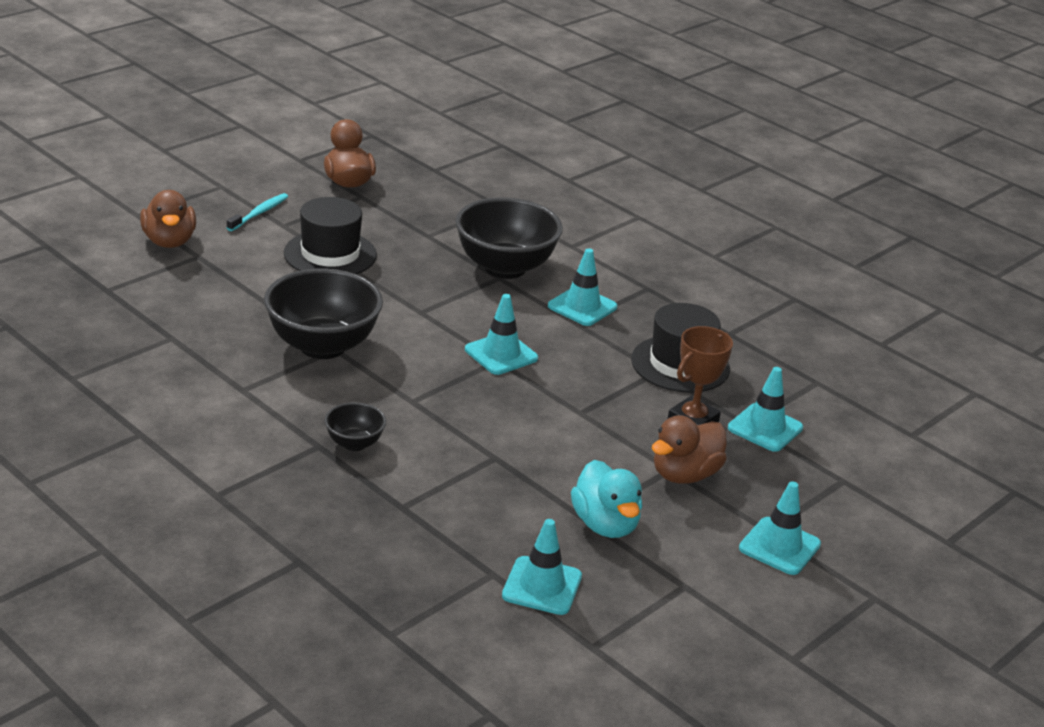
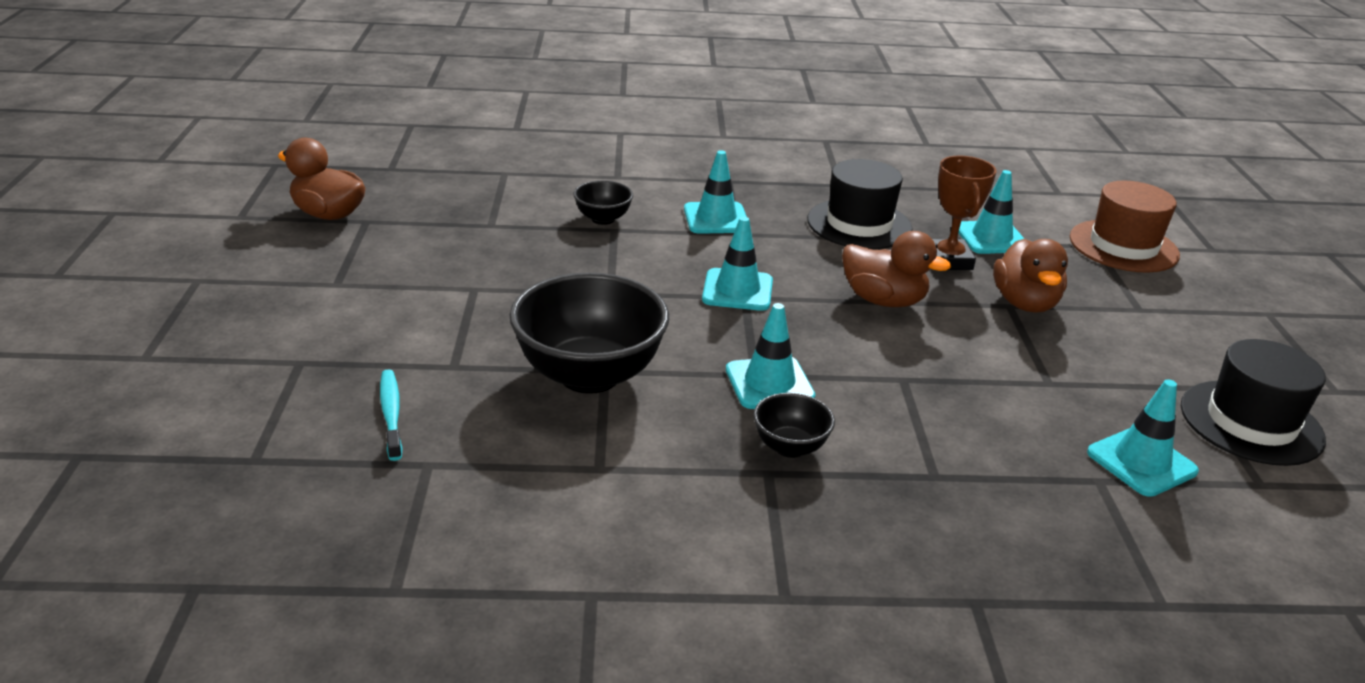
camera: 45 degrees left, 0 degrees up
brown duck [140,190,196,248] -> brown duck moved to [842,231,951,307]
turquoise toothbrush [227,193,288,231] -> turquoise toothbrush moved to [380,370,402,461]
black hat [284,197,377,274] -> black hat moved to [1181,339,1326,466]
black bowl [455,197,563,279] -> black bowl [573,180,633,225], size x0.48
turquoise duck [571,460,642,538] -> none
turquoise traffic cone [739,481,821,575] -> turquoise traffic cone moved to [726,303,815,409]
none -> brown hat [1070,181,1180,273]

